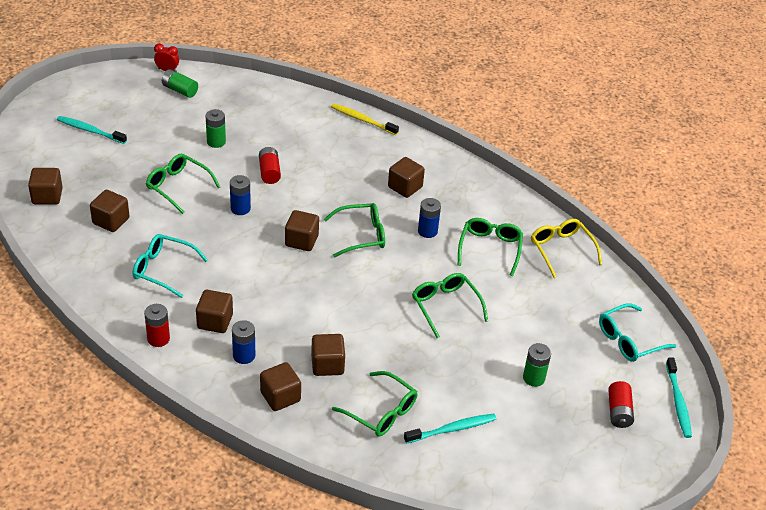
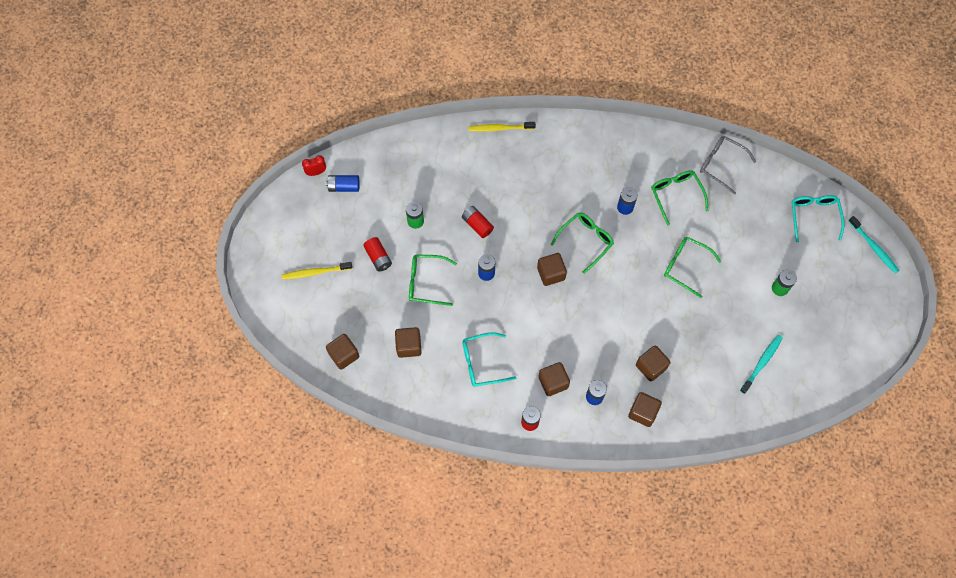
camera: 30 degrees left, 25 degrees up
turquoise toothbrush [57,116,127,144] -> yellow toothbrush [282,262,352,279]
green battery [162,69,198,98] -> blue battery [326,175,360,192]
green glasses [332,371,417,437] -> none
brown cube [388,157,425,198] -> none
yellow glasses [531,219,602,278] -> grey glasses [700,136,756,195]
turquoise glasses [599,303,676,362] -> turquoise glasses turned 150 degrees clockwise [792,195,844,242]
red battery [608,381,634,428] -> red battery moved to [363,237,392,272]

